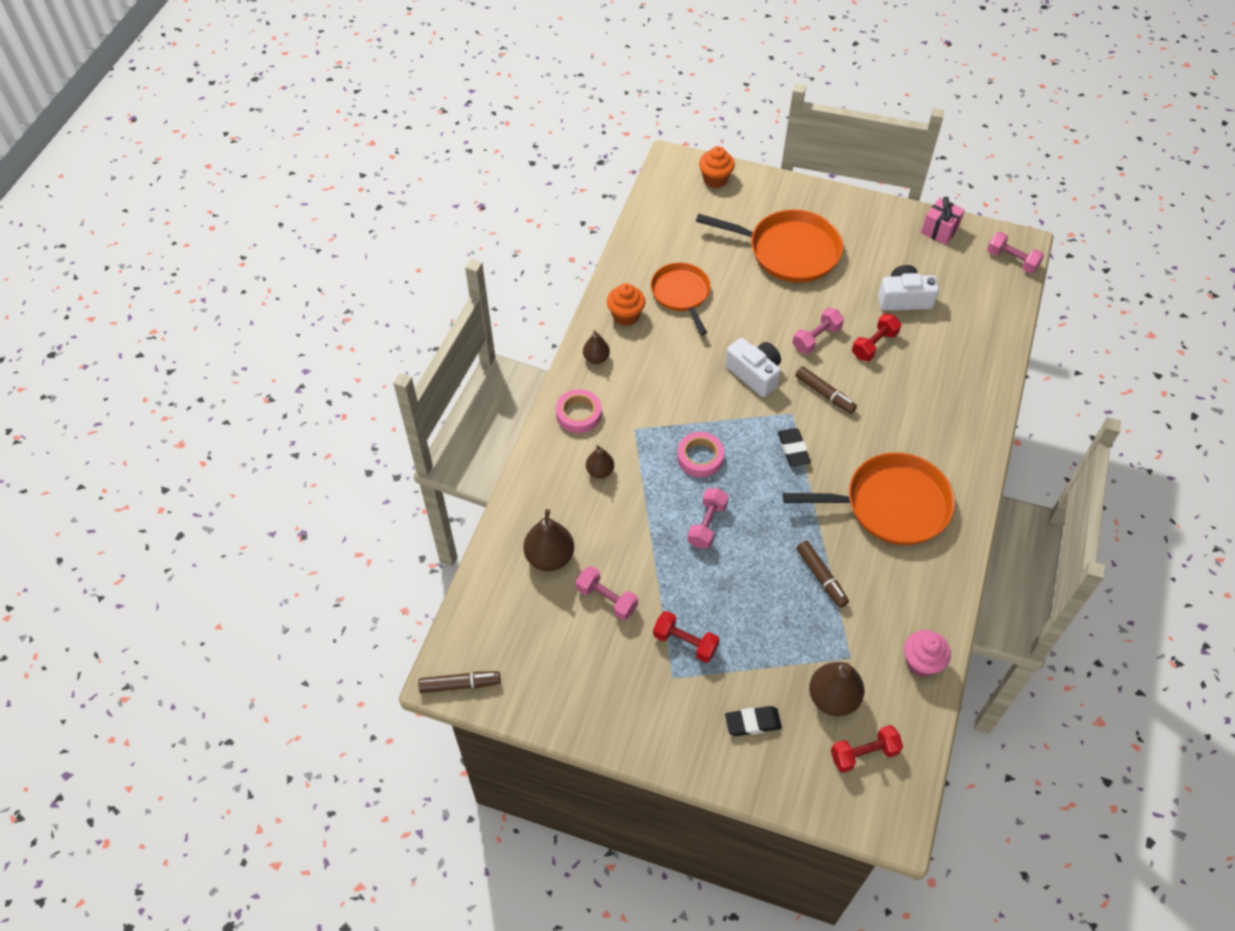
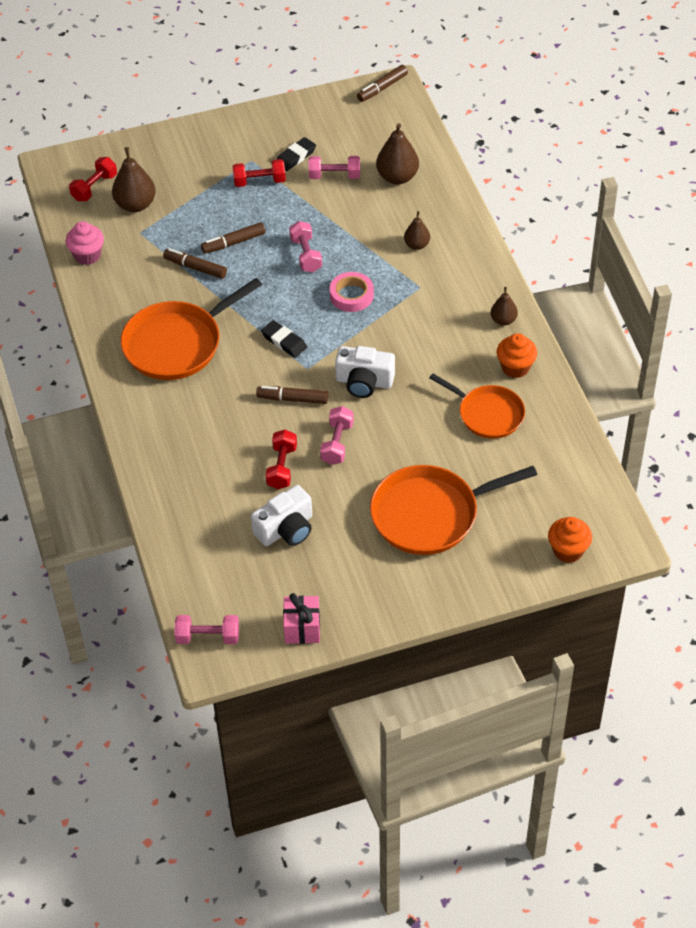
camera: 145 degrees right, 5 degrees down
pink tape [556,389,602,433] -> none
black eraser [725,706,782,736] -> black eraser moved to [276,137,316,171]
none -> brown marker [201,222,266,254]

